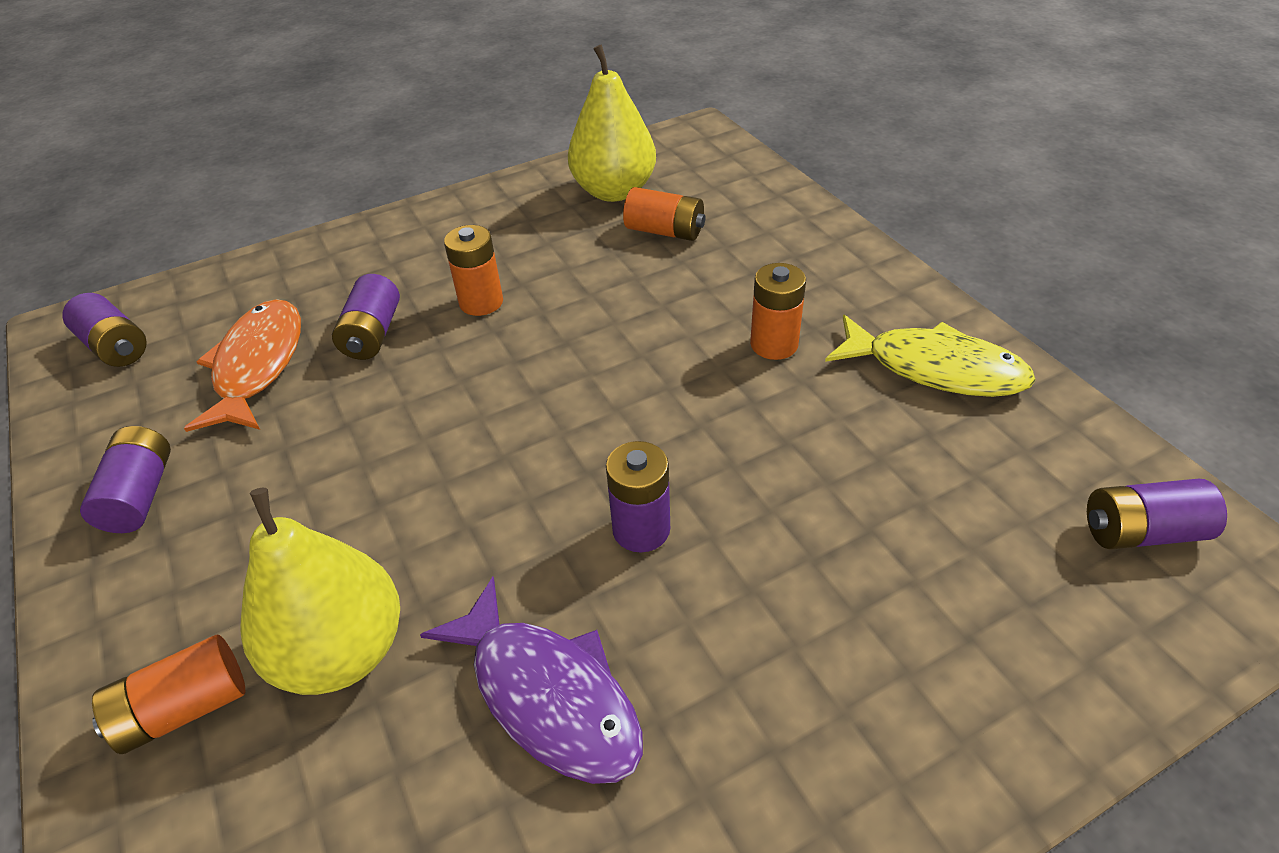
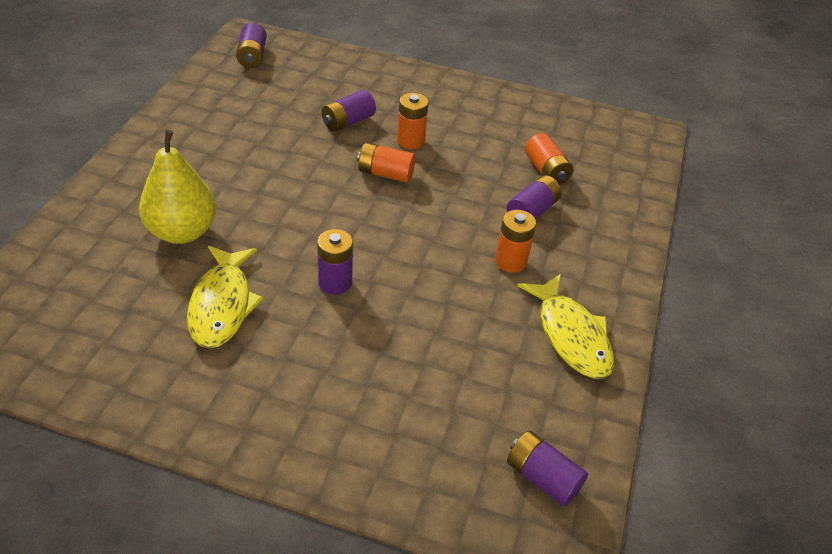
camera: 40 degrees right, 0 degrees up
purple battery [80,426,171,533] -> purple battery moved to [507,175,561,220]
orange battery [92,635,245,754] -> orange battery moved to [357,143,416,183]
orange fish [184,299,301,432] -> none
purple fish [420,577,643,784] -> yellow fish [187,246,263,348]
yellow pear [568,44,656,202] -> none

